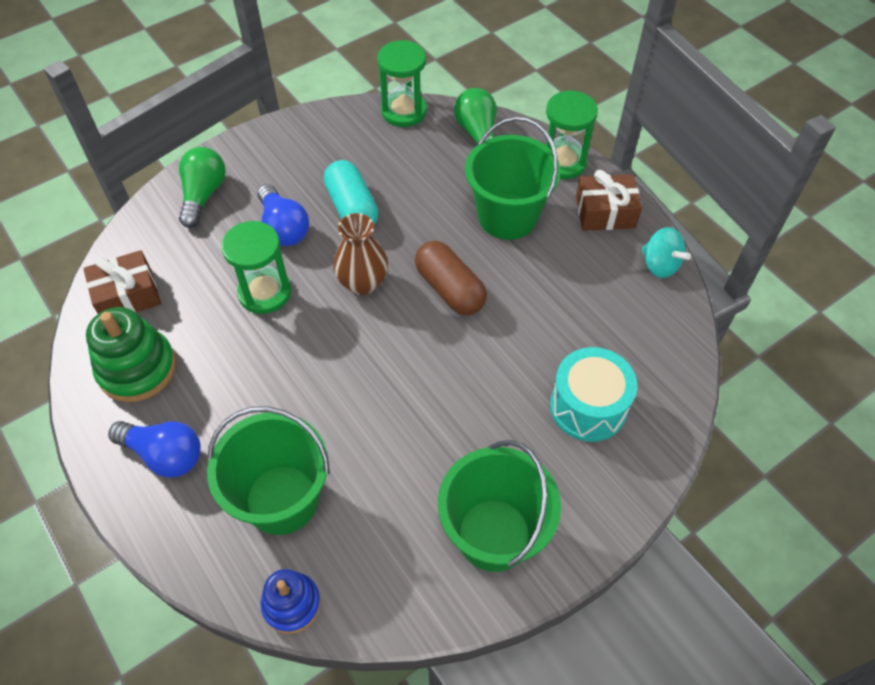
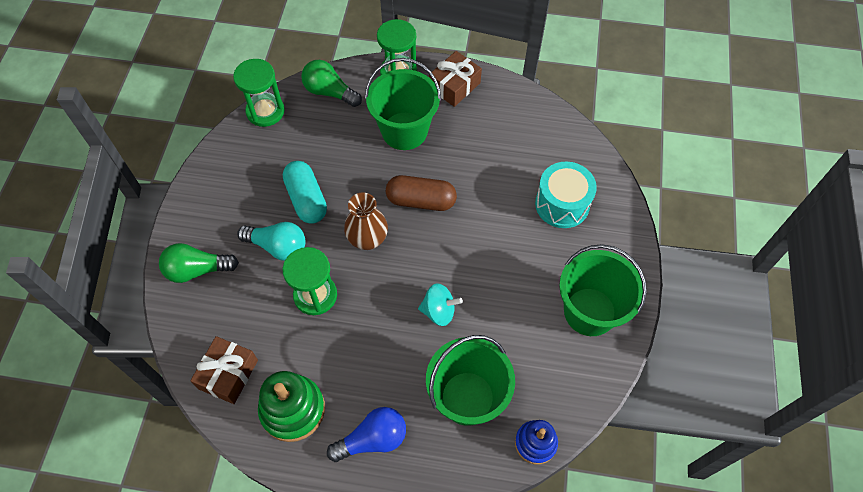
camera: 45 degrees left, 5 degrees up
green light bulb [179,147,226,228] -> green light bulb turned 60 degrees counterclockwise [159,243,239,283]
blue light bulb [257,184,309,246] -> turquoise light bulb [237,222,305,261]
turquoise capsule [324,160,378,225] -> turquoise capsule turned 45 degrees clockwise [283,161,327,224]
turquoise spinning top [642,227,691,278] -> turquoise spinning top moved to [418,283,463,326]

